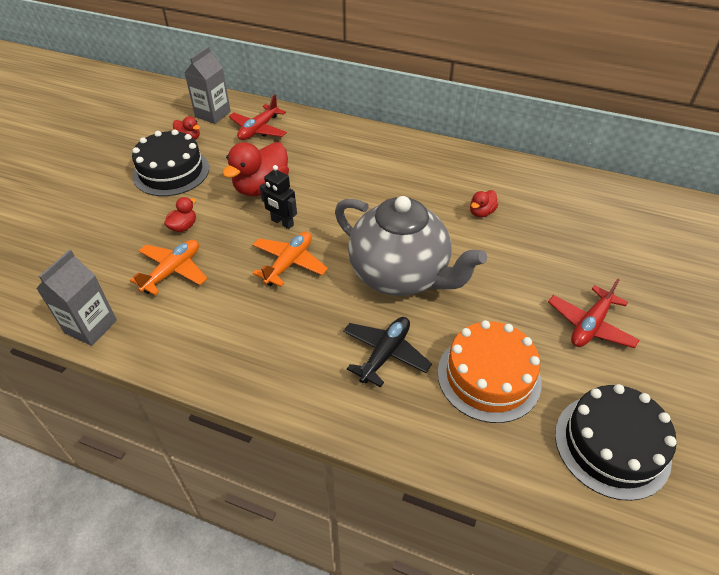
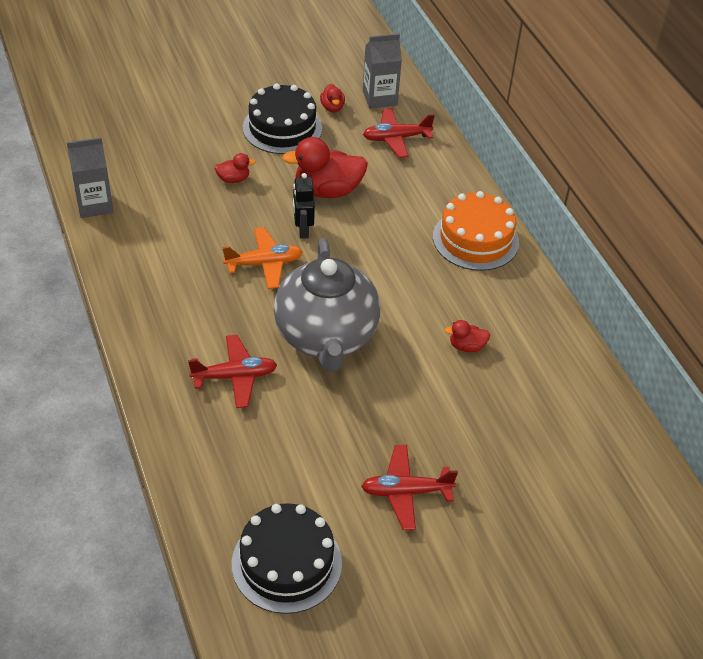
camera: 45 degrees right, 0 degrees up
orange plane [130,240,207,295] -> none
black plane [343,317,432,387] -> red plane [188,335,277,408]
orange cake [438,320,541,423] -> orange cake moved to [433,191,519,271]

